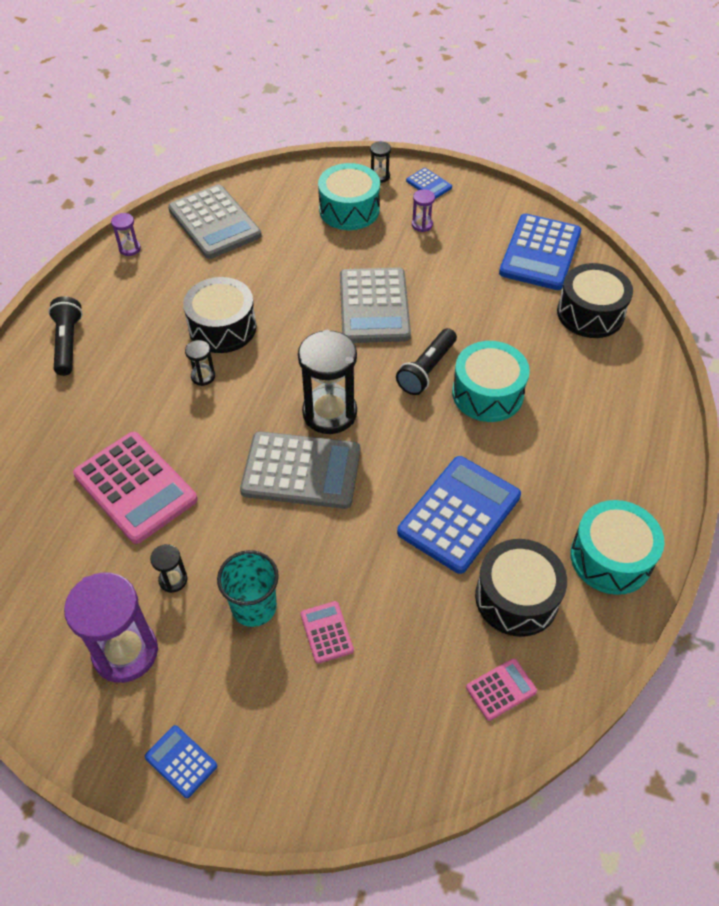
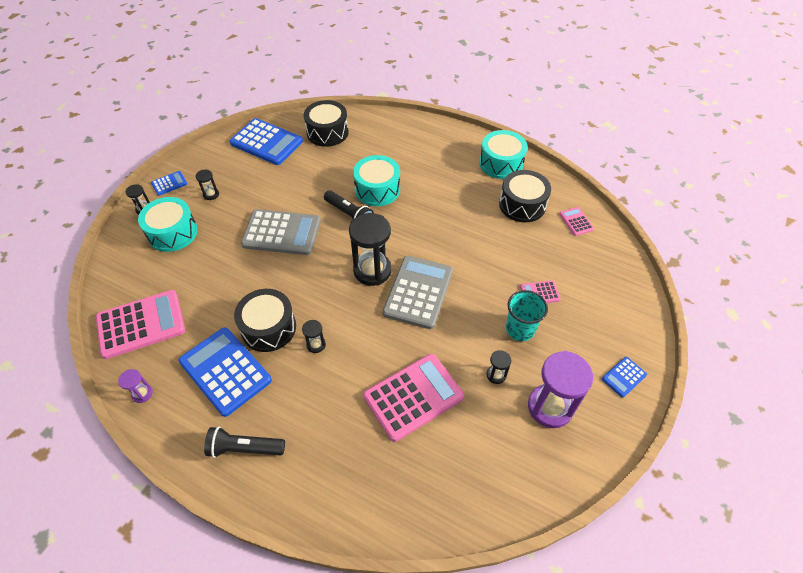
camera: 80 degrees left, 0 degrees up
grey calculator [168,184,261,259] -> pink calculator [96,290,185,359]
blue calculator [397,456,521,574] -> blue calculator moved to [179,327,272,417]
purple hourglass [412,189,435,232] -> black hourglass [195,169,219,200]

